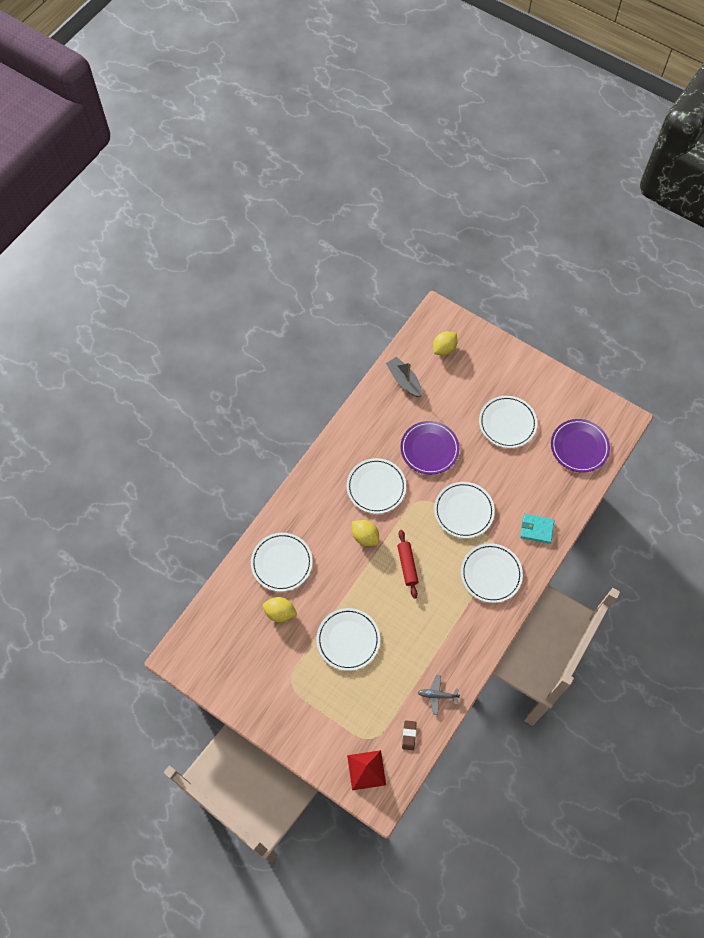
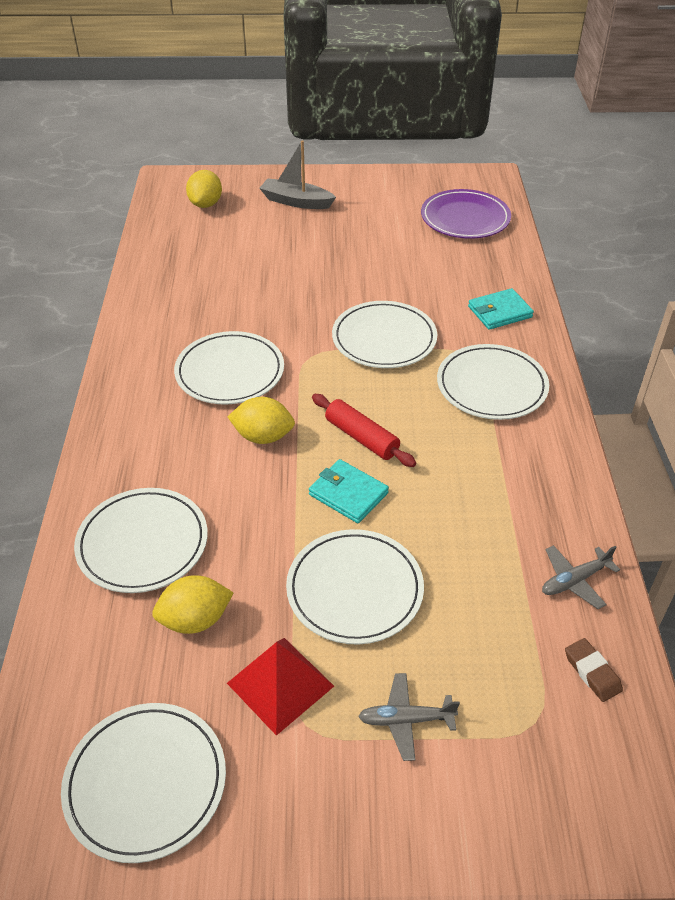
camera: 35 degrees left, 20 degrees down
red pyramid [347,750,386,790] -> red pyramid moved to [227,638,334,736]
grey boat [386,357,422,397] -> grey boat moved to [259,140,336,209]
purple plate [400,421,459,475] -> none
white plate [479,396,537,448] -> white plate moved to [61,703,226,863]
none -> turquoise wallet [309,459,389,523]
none -> grey plane [358,673,460,761]

